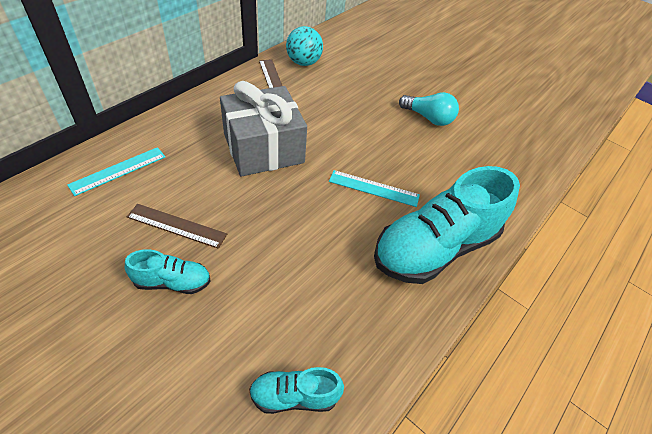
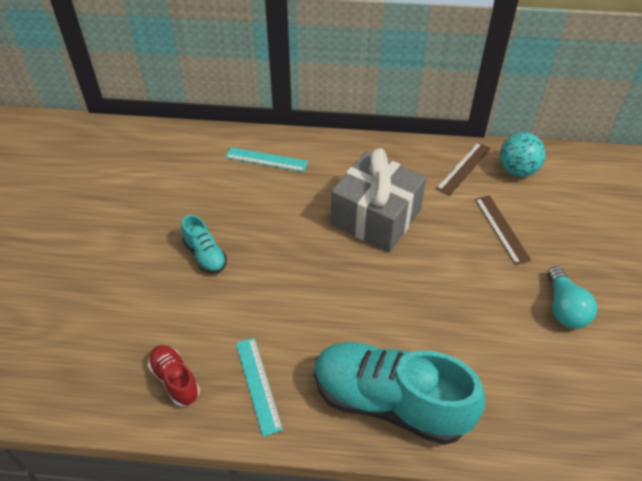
camera: 60 degrees right, 0 degrees up
brown ruler [127,204,227,249] -> brown ruler moved to [475,195,531,265]
turquoise shoe [249,367,344,414] -> red shoe [148,345,200,406]
turquoise ruler [329,170,420,207] -> turquoise ruler moved to [236,338,283,437]

